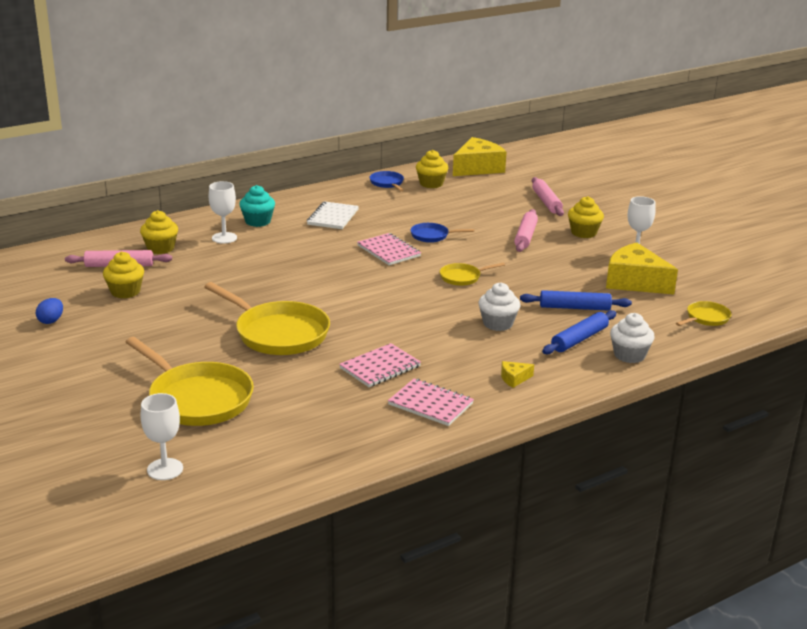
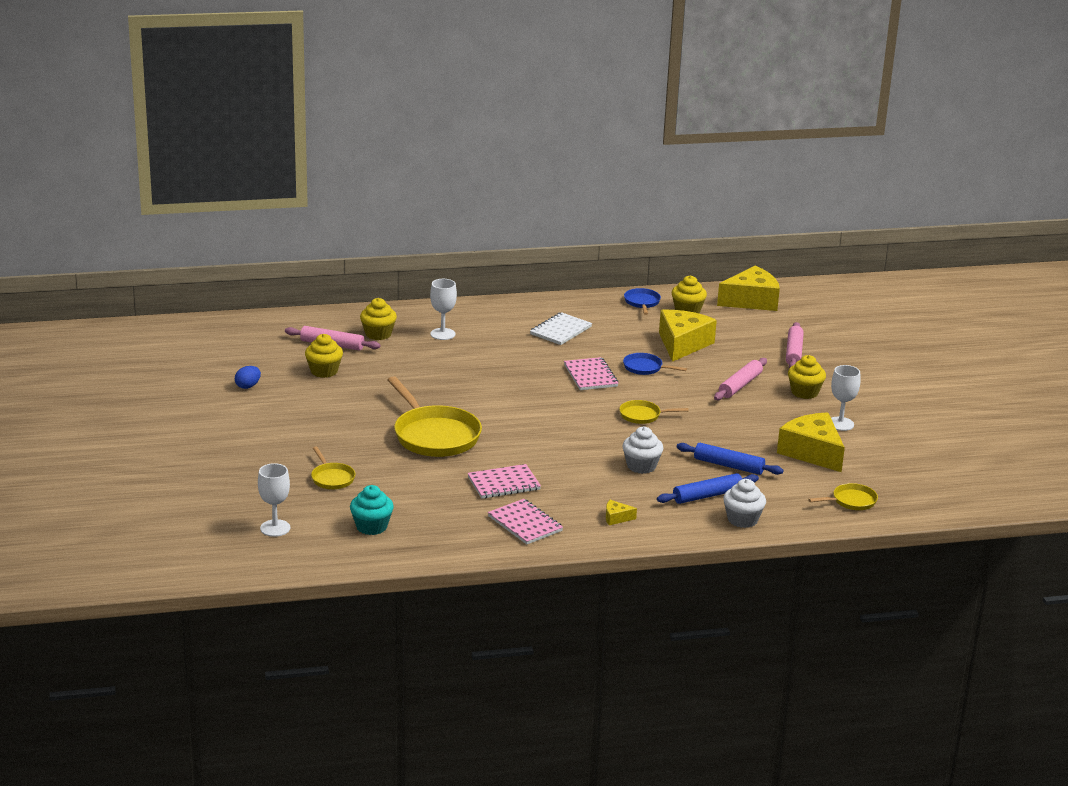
camera: 20 degrees right, 0 degrees up
yellow pan [126,337,254,426] -> yellow pan [311,447,355,489], size x0.49
turquoise cupcake [239,185,275,227] -> turquoise cupcake moved to [350,485,394,535]
none -> yellow cheese [659,310,717,362]

